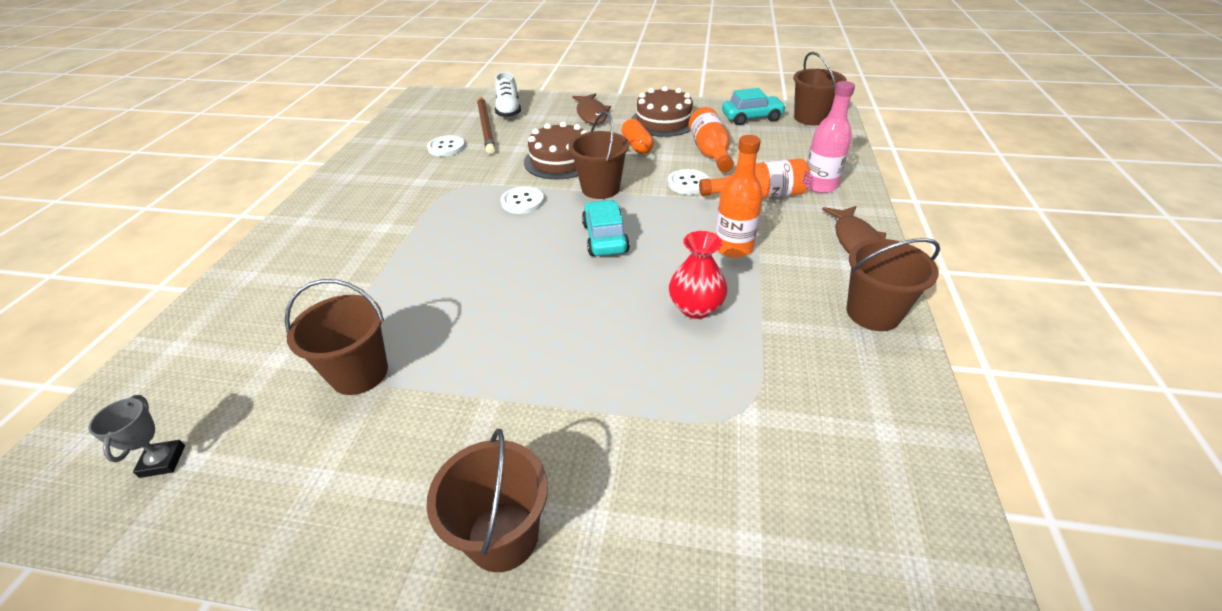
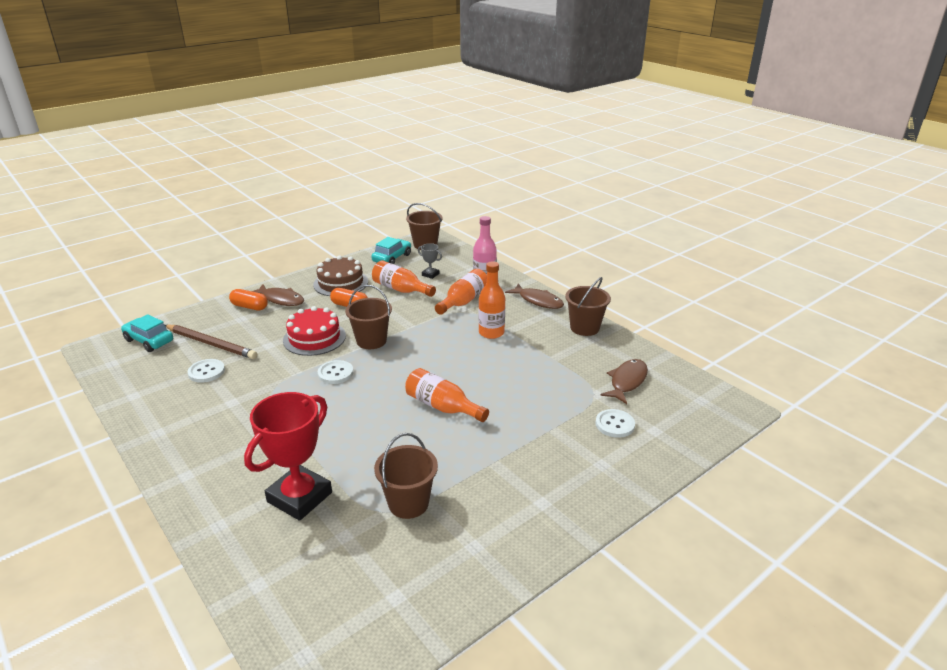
camera: 50 degrees left, 10 degrees down
grey trophy [88,395,185,478] -> grey trophy moved to [418,243,442,279]
brown bucket [426,429,548,572] -> none
white shoe [495,72,521,118] -> none
brown cake [524,121,587,179] -> red cake [283,306,346,356]
turquoise car [582,200,630,256] -> turquoise car moved to [121,314,173,352]
white button [668,169,710,195] -> white button moved to [595,409,635,438]
red vase [669,231,728,319] -> none
none -> orange capsule [229,289,268,310]
none -> red trophy [244,392,332,521]
none -> orange bottle [405,368,489,422]
none -> brown fish [600,359,648,404]

